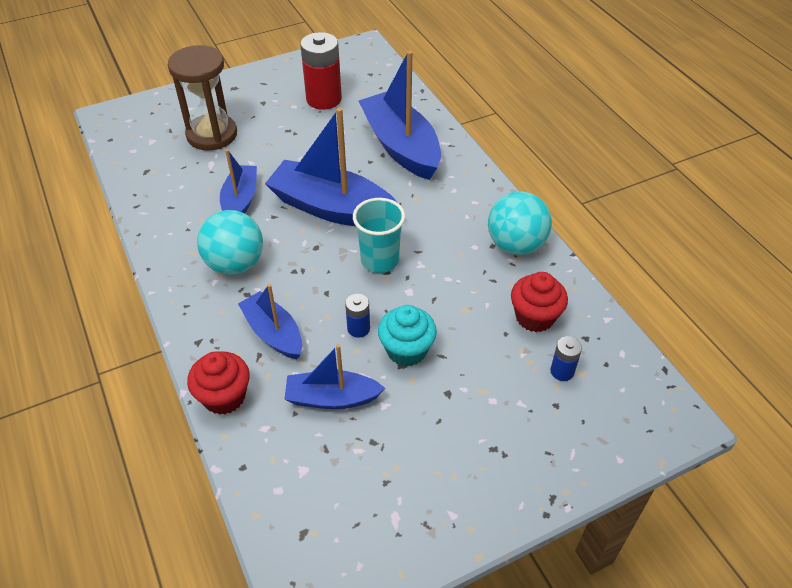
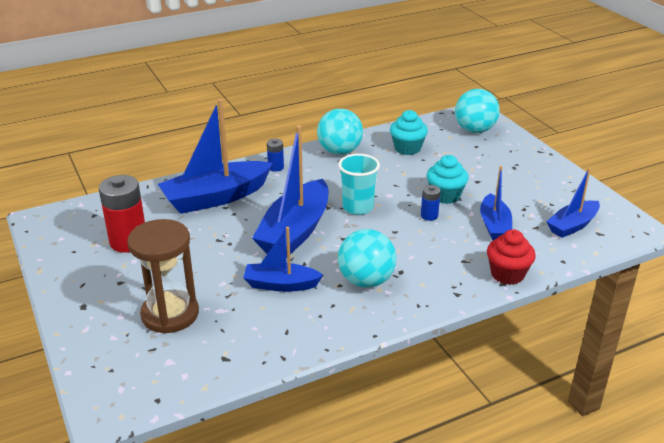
camera: 90 degrees left, 15 degrees down
blue boat [238,284,302,359] -> blue boat moved to [546,168,600,238]
red cupcake [511,272,568,332] -> turquoise cupcake [390,110,428,155]
blue battery [550,336,582,381] -> blue battery moved to [267,139,284,171]
none -> turquoise ball [455,89,500,133]

